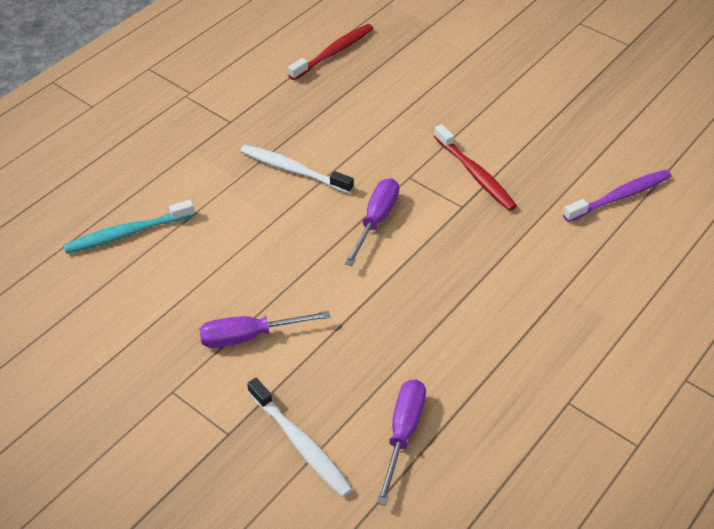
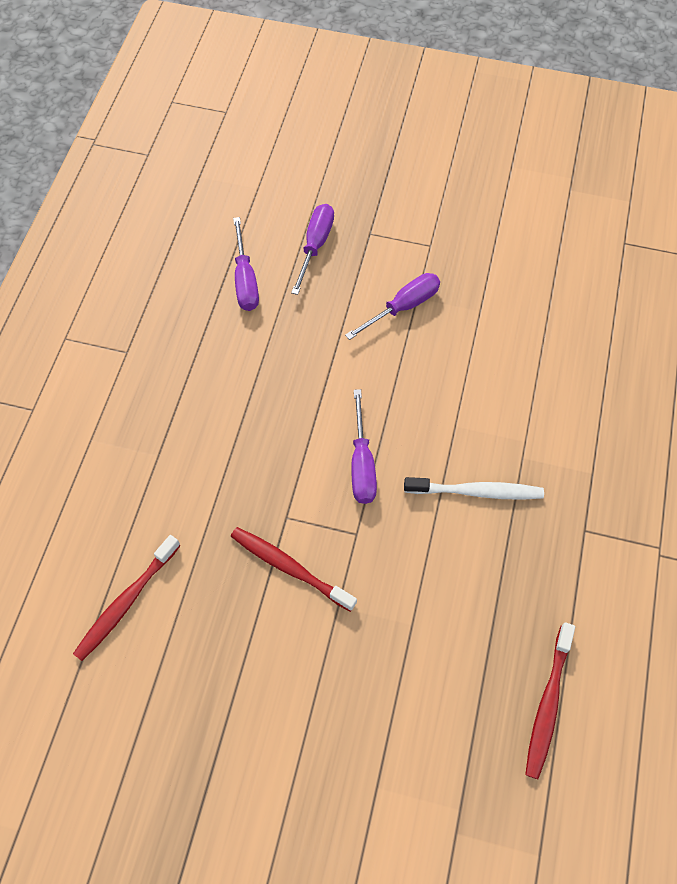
camera: 155 degrees right, 15 degrees up
turquoise toothbrush [63,200,195,254] -> none
white toothbrush [247,378,353,497] -> purple screwdriver [291,204,334,295]
purple toothbrush [563,170,672,222] -> red toothbrush [73,535,181,661]

